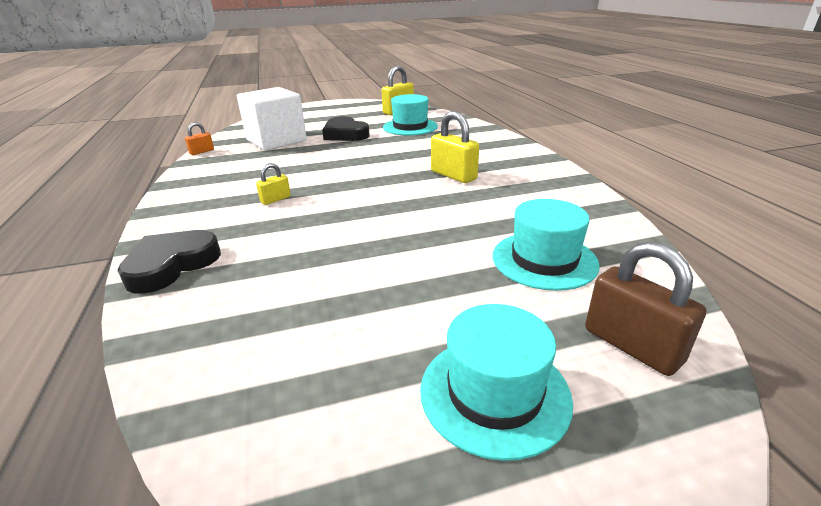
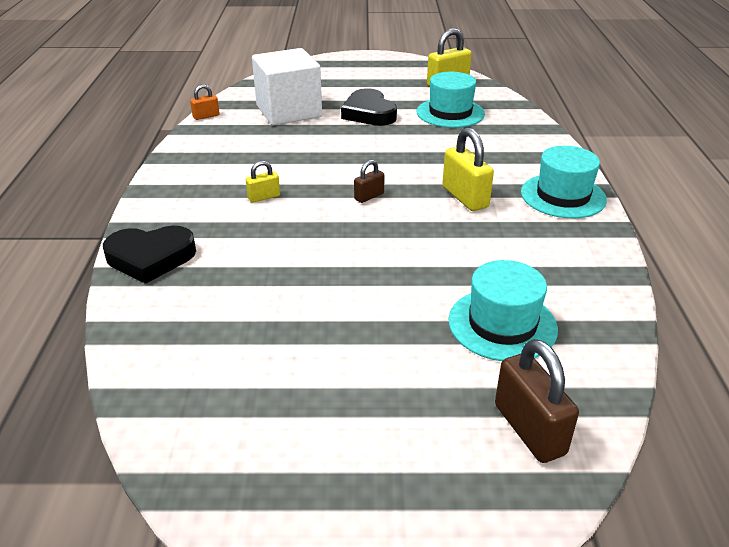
camera: 15 degrees right, 5 degrees up
black heart [117,230,221,294] -> black heart turned 150 degrees counterclockwise [103,225,196,284]
turquoise hat [420,304,573,461] -> turquoise hat moved to [521,146,607,218]
none -> brown padlock [354,160,385,203]

